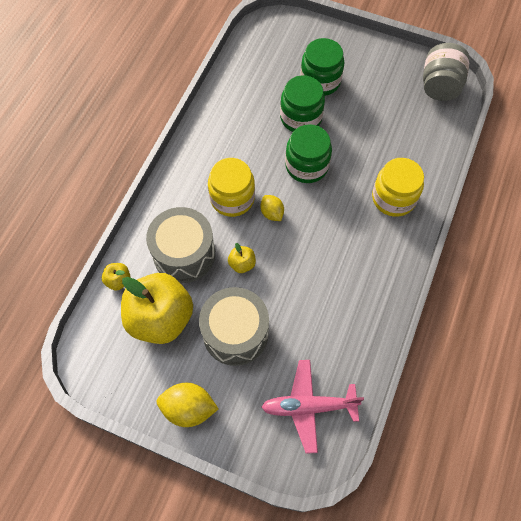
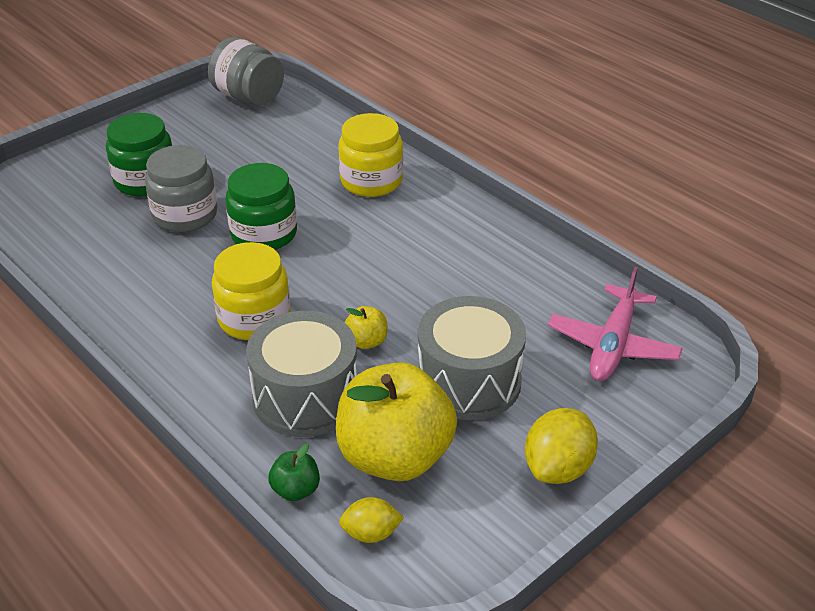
camera: 65 degrees left, 25 degrees down
yellow apple [102,263,131,291] -> green apple [268,444,320,501]
yellow lemon [260,195,284,221] -> yellow lemon moved to [339,497,404,543]
green jar [280,75,325,132] -> grey jar [145,145,217,232]

